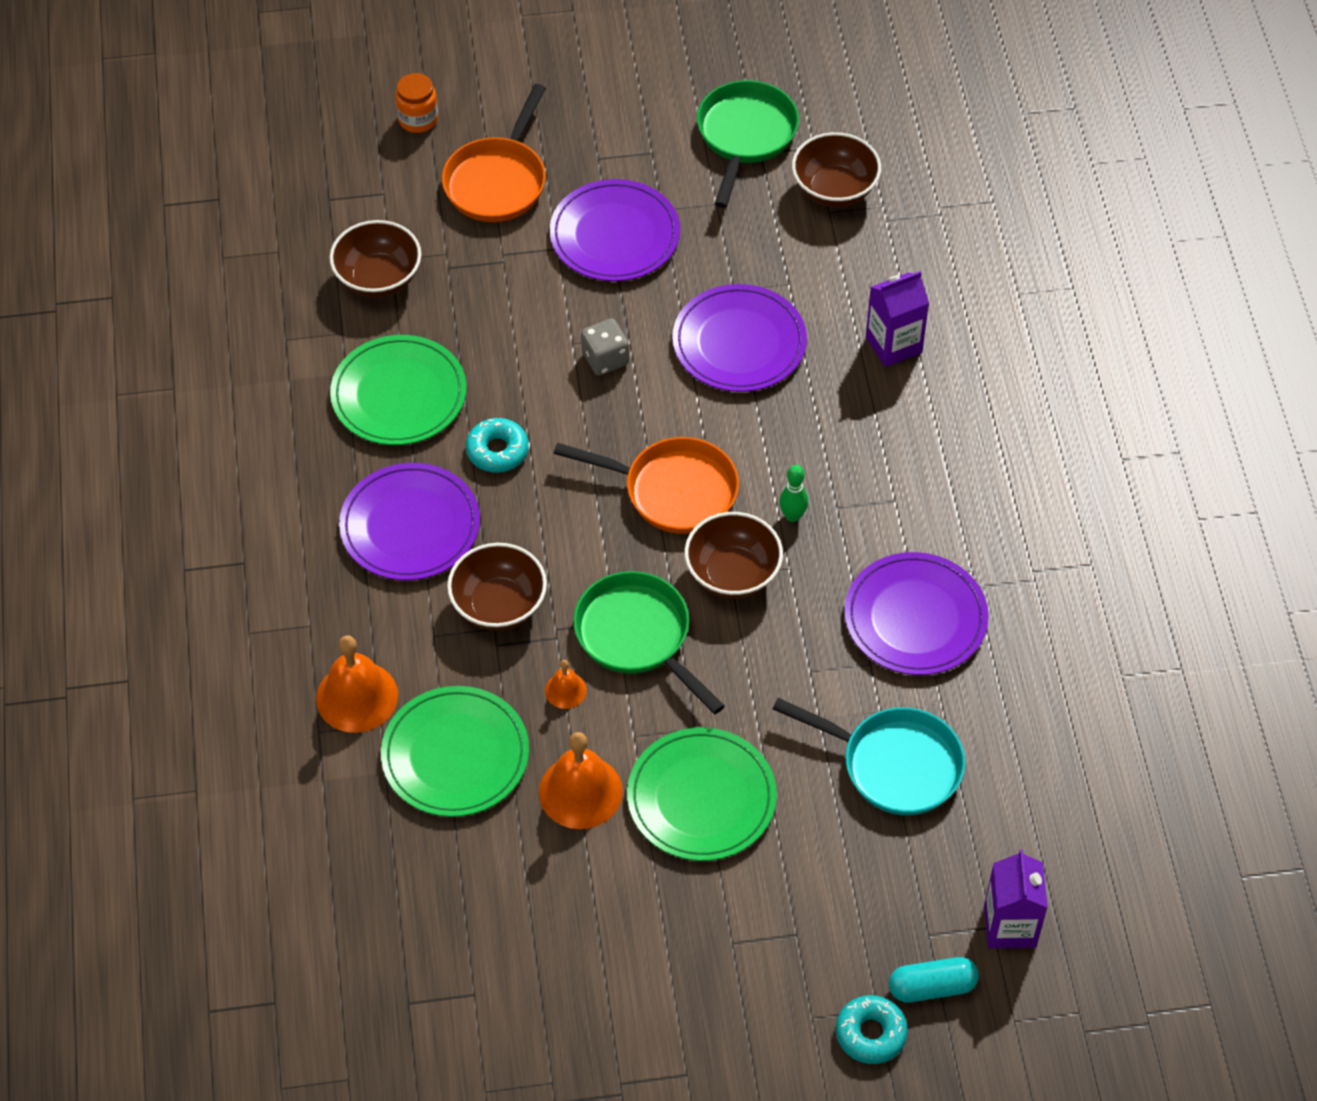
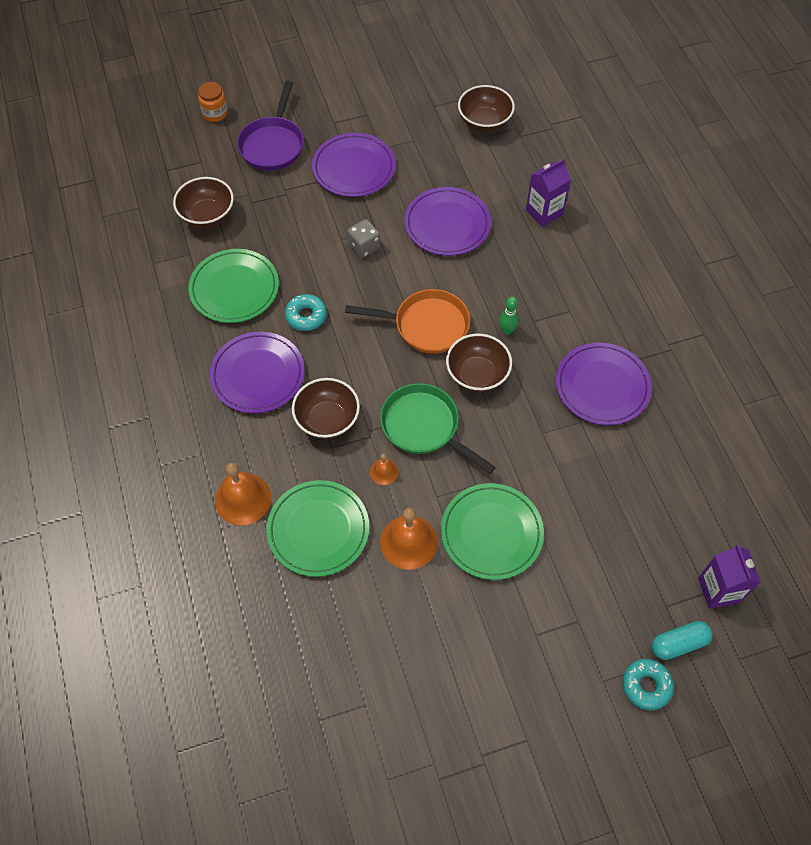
camera: 10 degrees left, 5 degrees up
orange pan [442,84,546,222] -> purple pan [237,81,304,171]
green pan [697,80,799,208] -> none
turquoise pan [773,698,965,815] -> none

